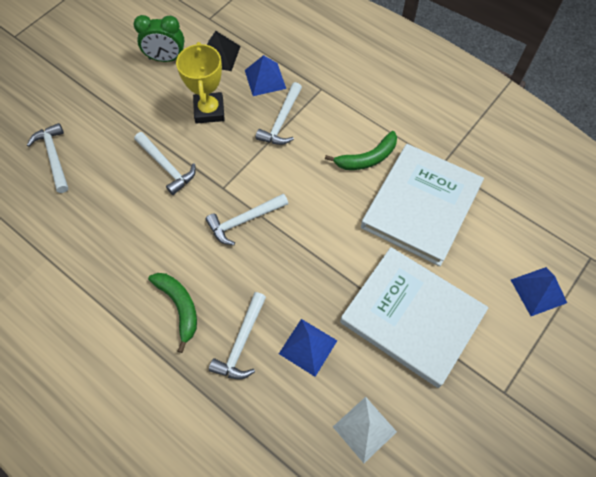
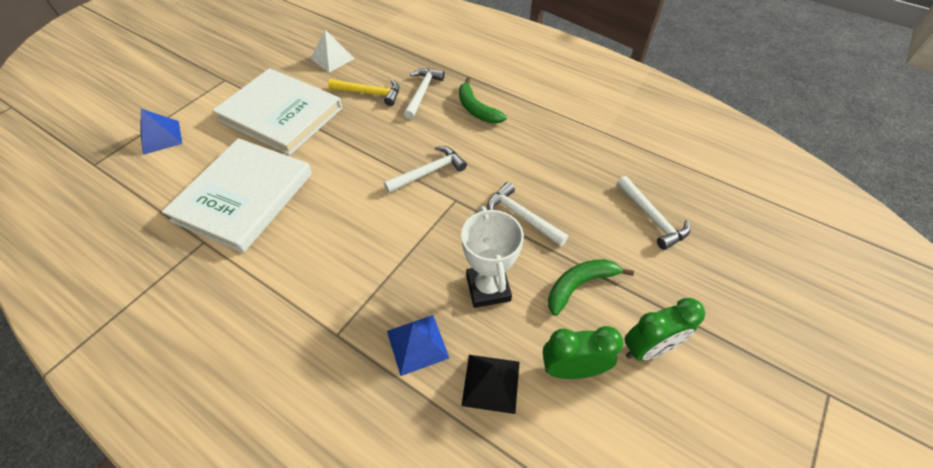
camera: 175 degrees right, 10 degrees down
yellow trophy [176,42,225,124] -> white trophy [461,206,524,308]
white hammer [256,82,302,145] -> none
blue pyramid [279,319,337,377] -> yellow hammer [328,79,399,106]
green banana [325,131,397,170] -> green banana moved to [548,259,634,316]
none -> green clock [625,298,705,361]

